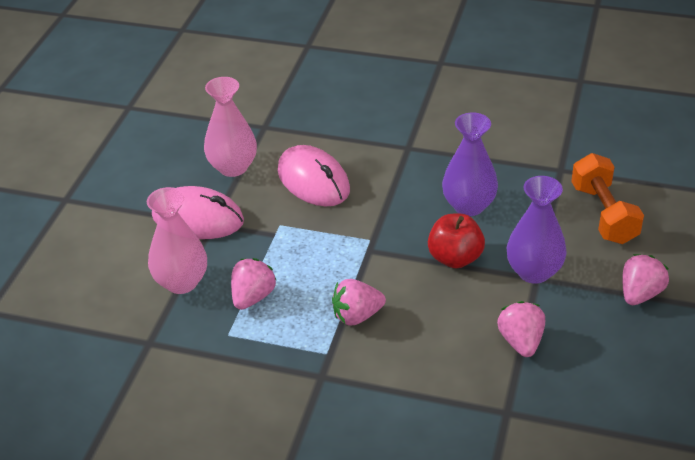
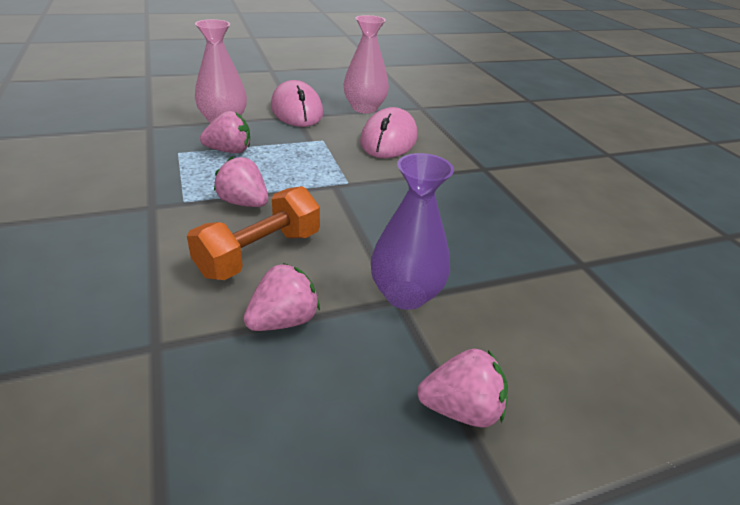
camera: 50 degrees right, 5 degrees down
red apple [428,214,485,269] -> none
purple vase [442,112,498,216] -> none
orange dumbbell [571,153,644,244] -> orange dumbbell moved to [187,186,320,280]

